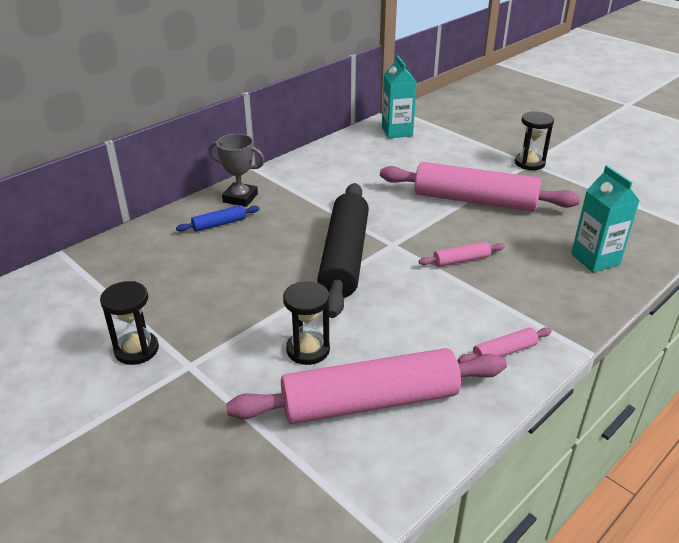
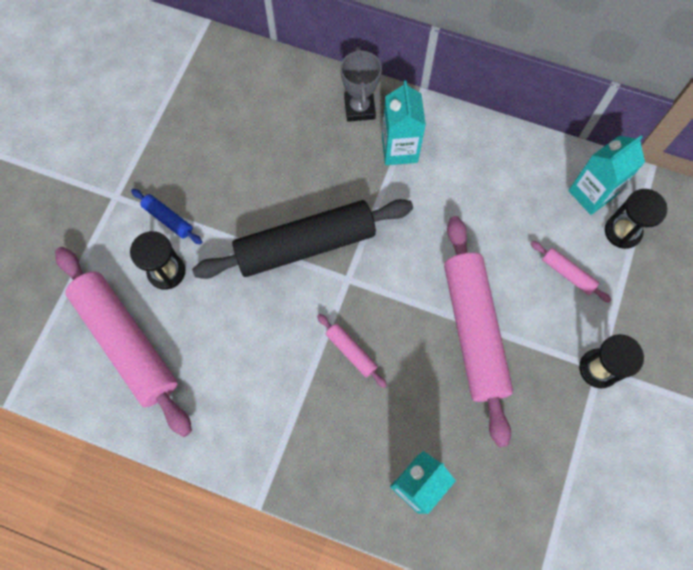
camera: 65 degrees right, 35 degrees up
black hourglass [100,281,159,365] -> black hourglass moved to [605,189,668,249]
blue rolling pin [176,205,260,232] -> blue rolling pin moved to [131,189,202,245]
pink rolling pin [458,328,552,363] -> pink rolling pin moved to [531,241,611,303]
none -> turquoise carton [382,81,426,165]

